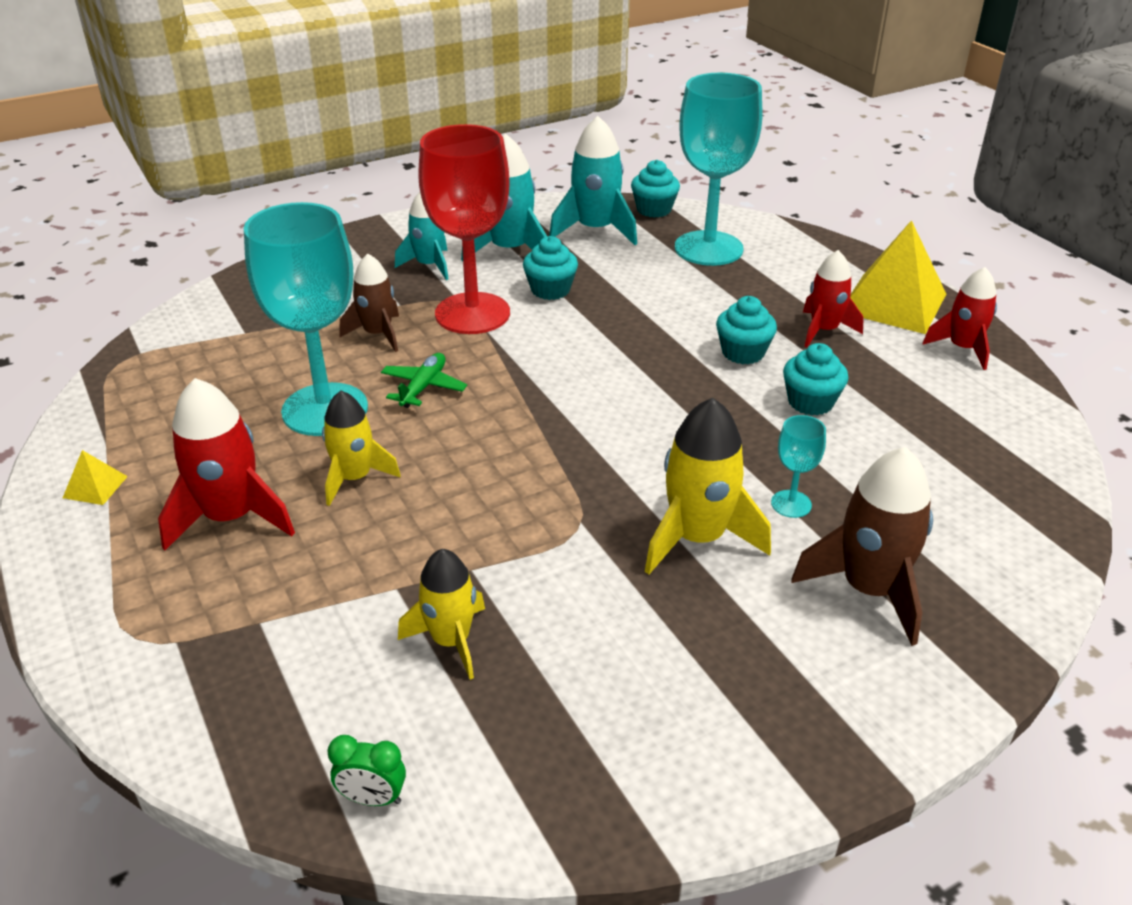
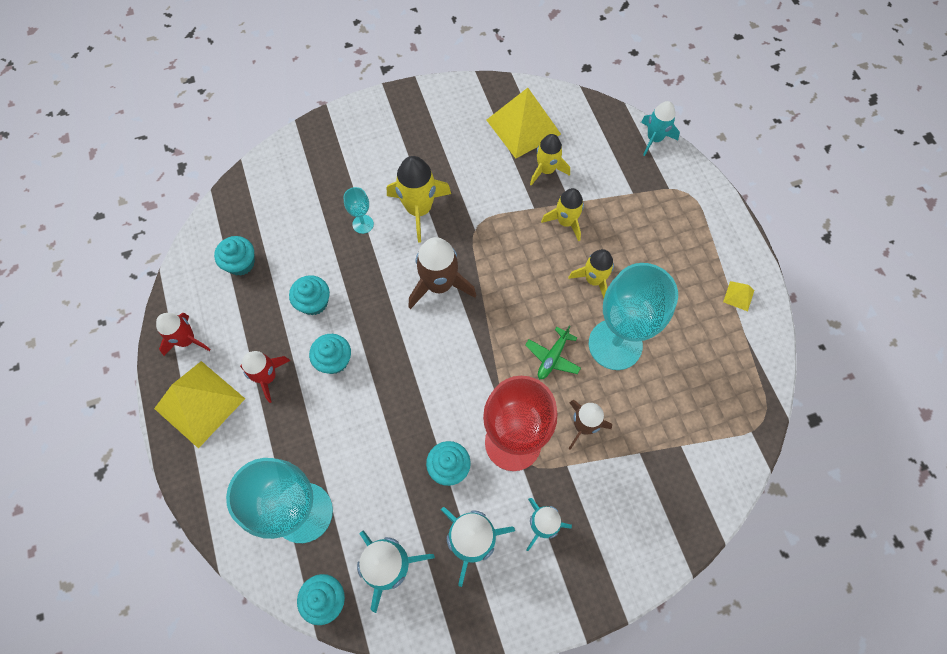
camera: 170 degrees left, 30 degrees up
red rocket [158,378,295,551] -> none
green clock [327,735,406,806] -> none
brown rocket [792,447,933,646] -> brown rocket moved to [409,237,476,309]
none -> turquoise cupcake [214,236,255,276]
none -> yellow pyramid [487,88,561,159]
none -> yellow rocket [541,188,584,242]
none -> turquoise rocket [641,101,680,156]

